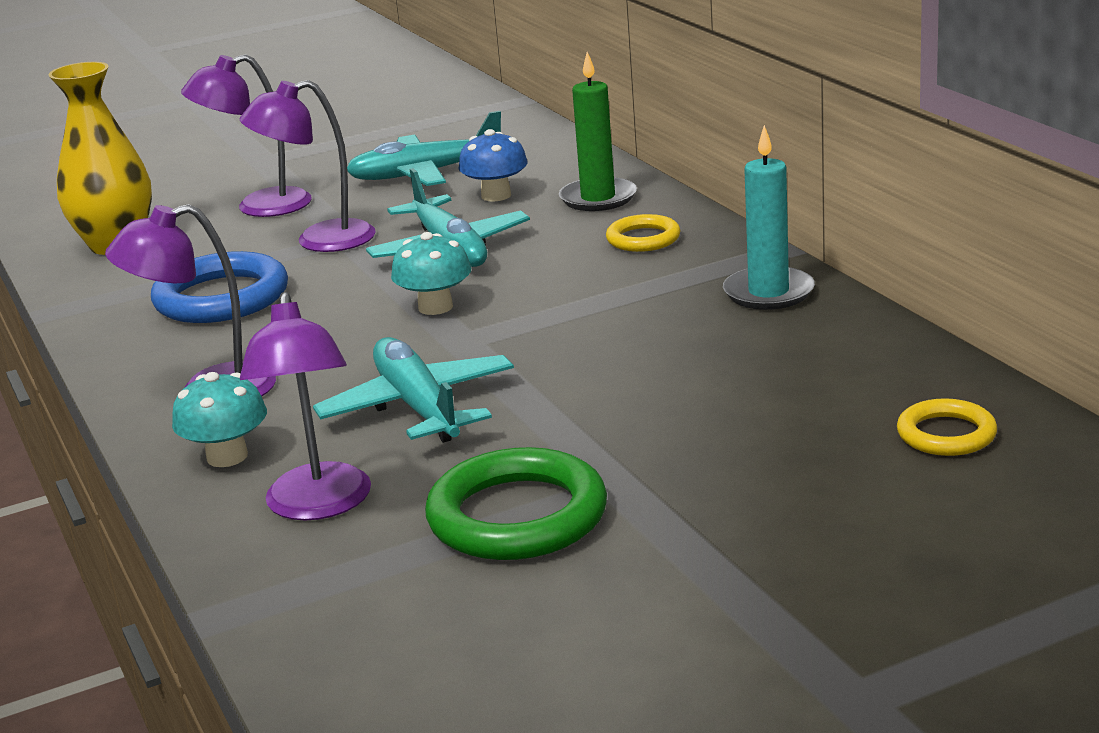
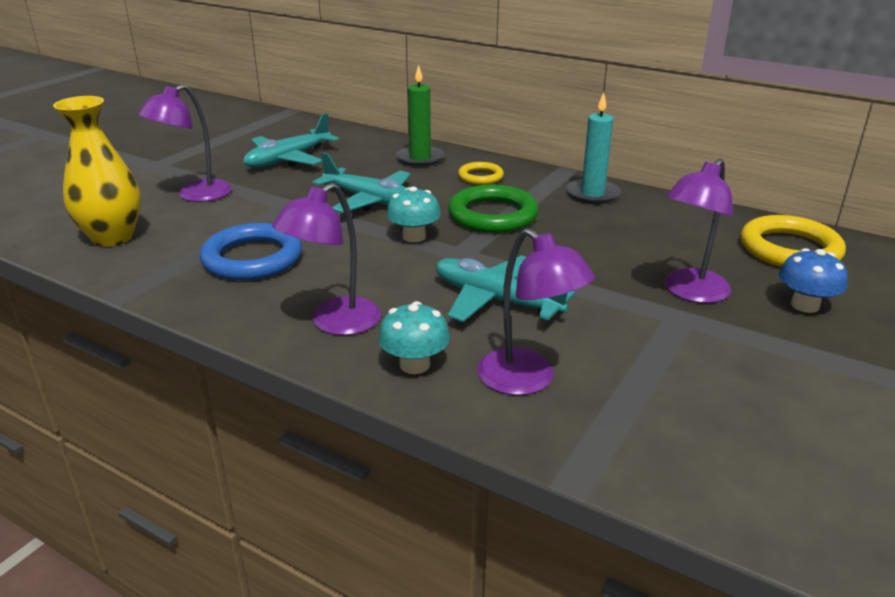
camera: 35 degrees left, 5 degrees up
purple lamp [240,80,376,252] -> purple lamp moved to [664,158,733,303]
green ring [425,447,607,560] -> green ring moved to [448,184,538,233]
blue mushroom [458,129,528,201] -> blue mushroom moved to [779,248,848,313]
yellow ring [897,398,997,456] -> yellow ring [741,215,846,267], size x1.78

